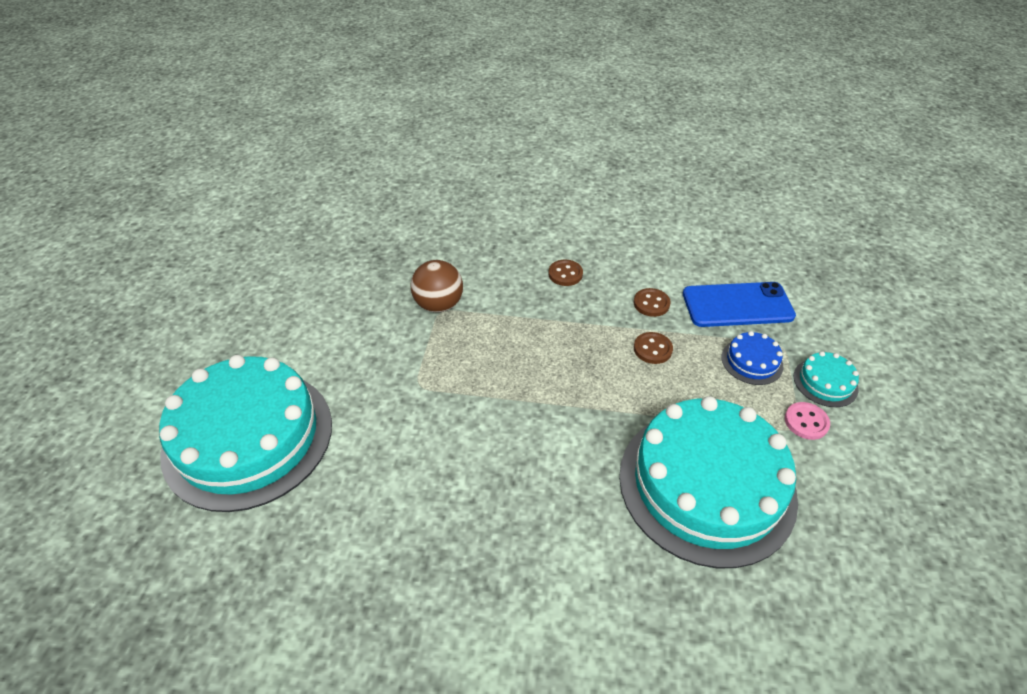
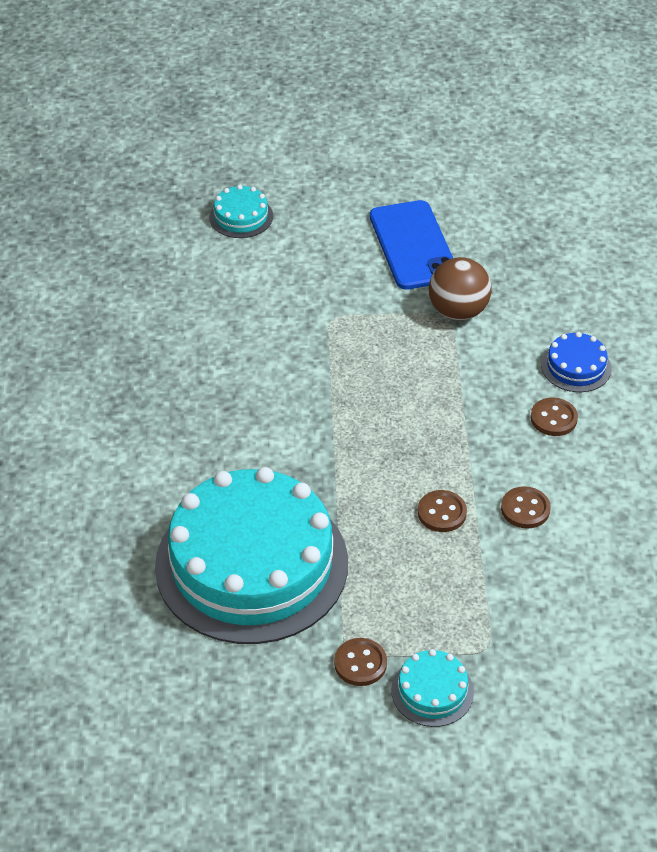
camera: 80 degrees right, 0 degrees up
turquoise cake [159,355,332,512] -> turquoise cake [209,184,273,238], size x0.40
blue phone [683,282,796,327] -> blue phone moved to [370,200,453,290]
blue cake [721,331,783,385] -> blue cake moved to [541,332,611,392]
pink button [785,402,830,440] -> brown button [334,638,387,686]

